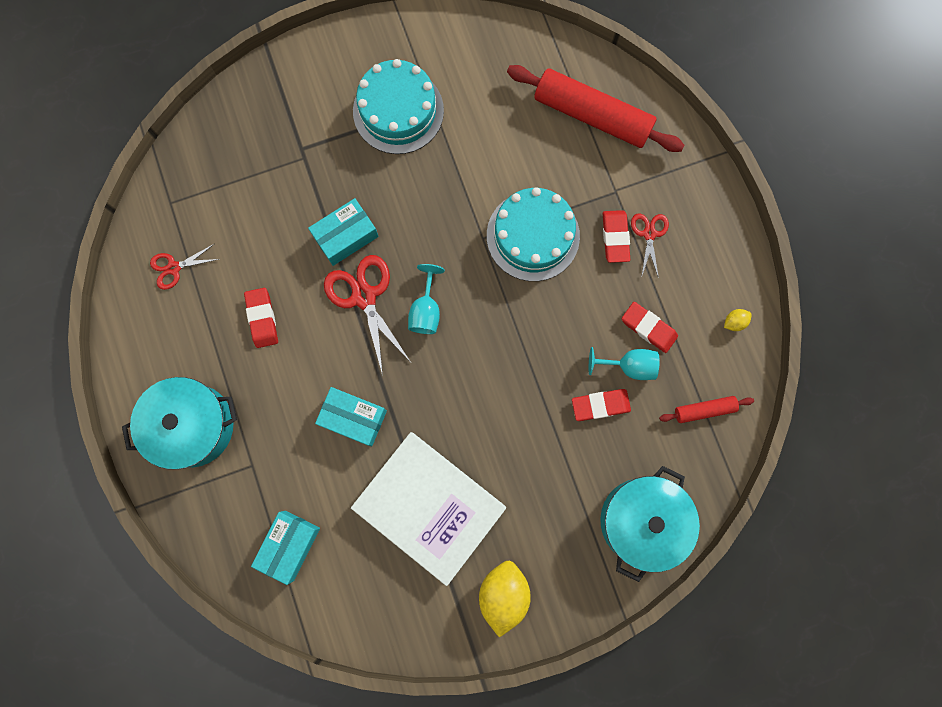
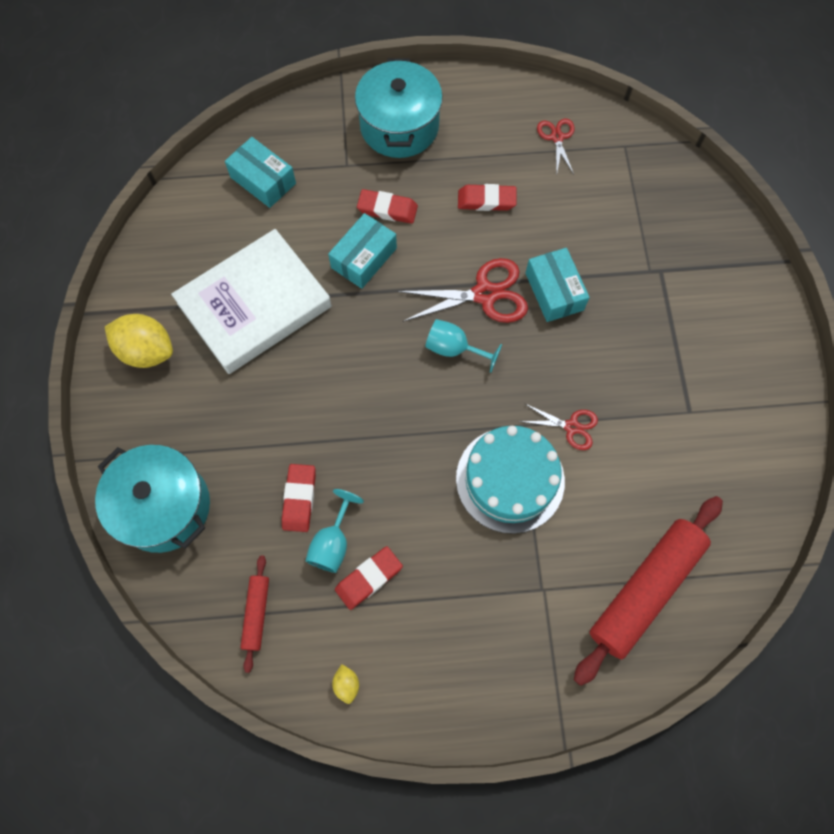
camera: 105 degrees right, 10 degrees down
turquoise cake [353,59,444,154] -> none
red eraser [603,210,630,263] -> red eraser moved to [357,189,418,224]
red scissors [631,214,669,278] -> red scissors moved to [519,403,598,450]

